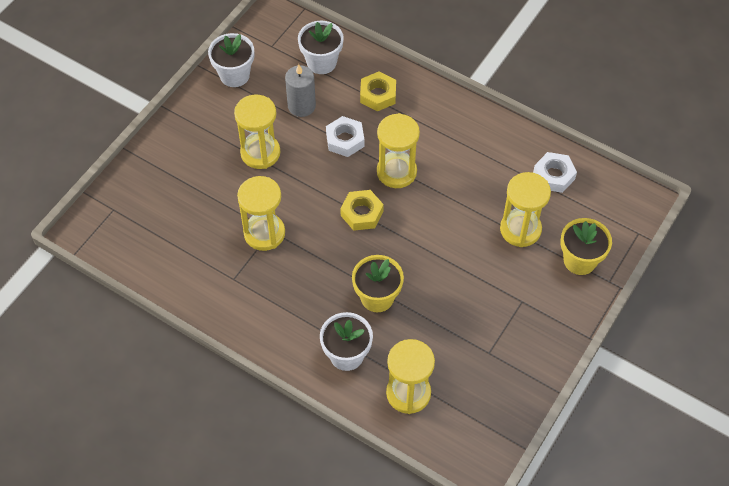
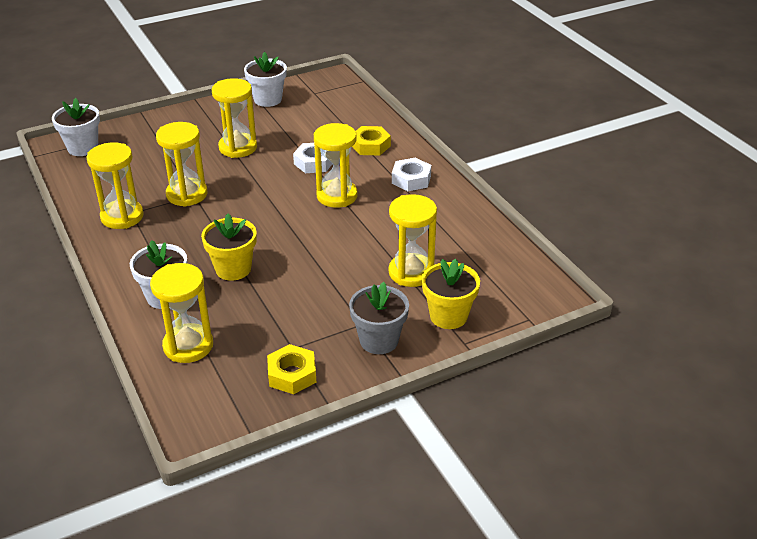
camera: 30 degrees right, 20 degrees down
grey candle [285,64,316,117] -> none
white flower pot [298,21,344,74] -> white flower pot moved to [52,98,100,156]
yellow nut [340,190,384,231] -> yellow nut moved to [267,344,316,394]
white nut [533,152,577,193] -> white nut moved to [392,158,431,191]
none -> yellow hourglass [87,142,144,229]
none -> grey flower pot [349,282,409,354]

